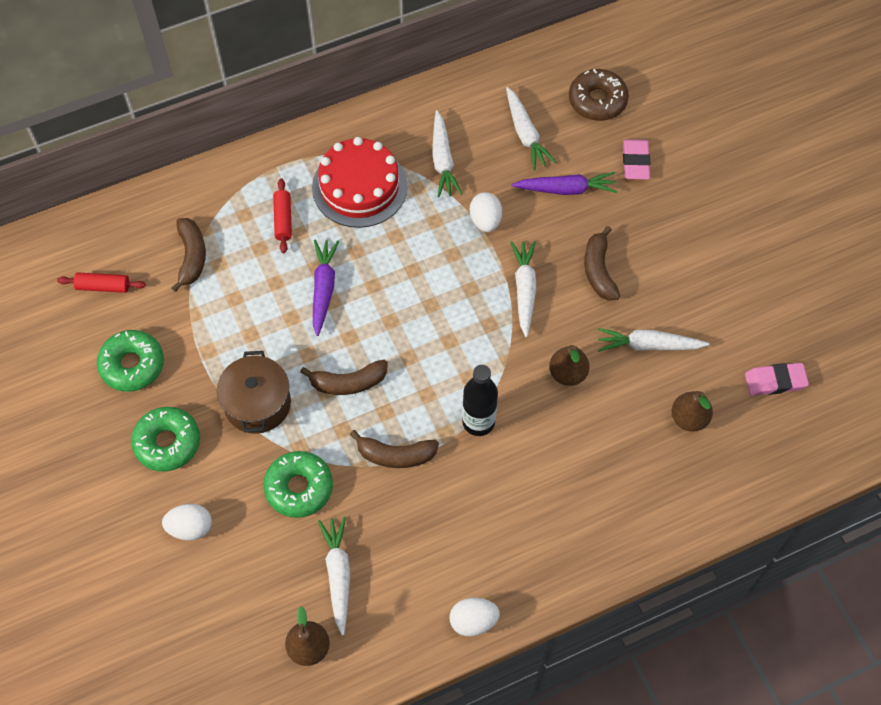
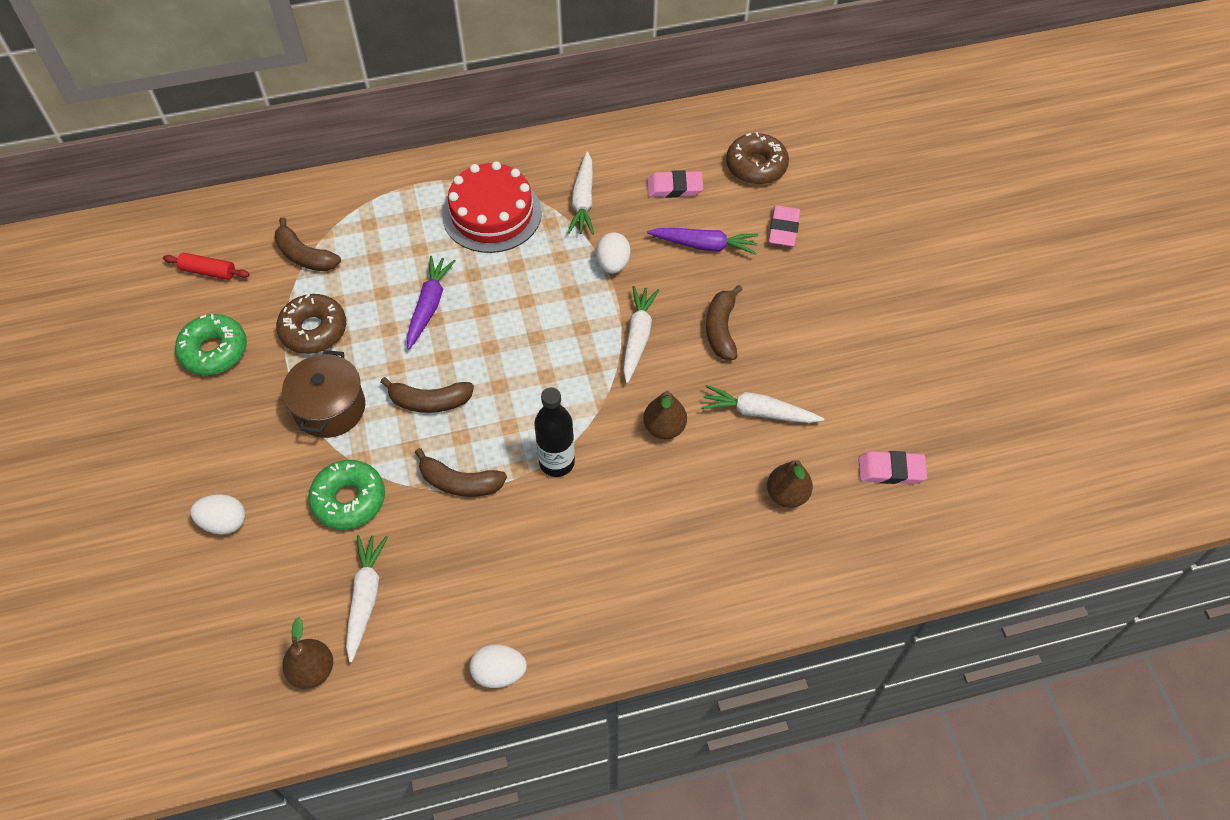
camera: 10 degrees right, 5 degrees down
green donut [131,407,200,471] -> none
brown banana [172,218,206,292] -> brown banana turned 120 degrees clockwise [274,217,341,271]
red rolling pin [273,178,292,253] -> none
white carrot [506,87,556,170] -> pink eraser [647,170,703,198]
none -> brown donut [276,294,346,354]

